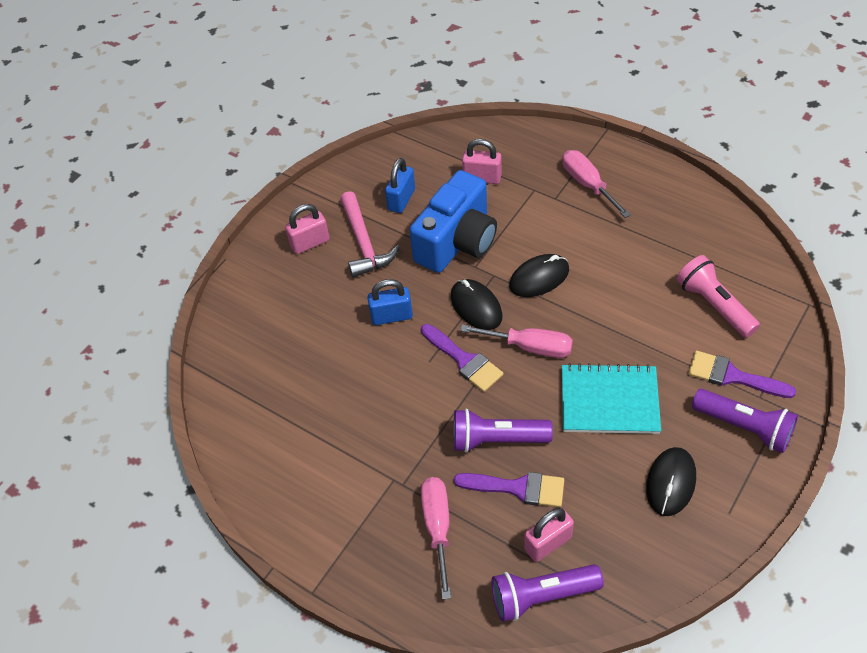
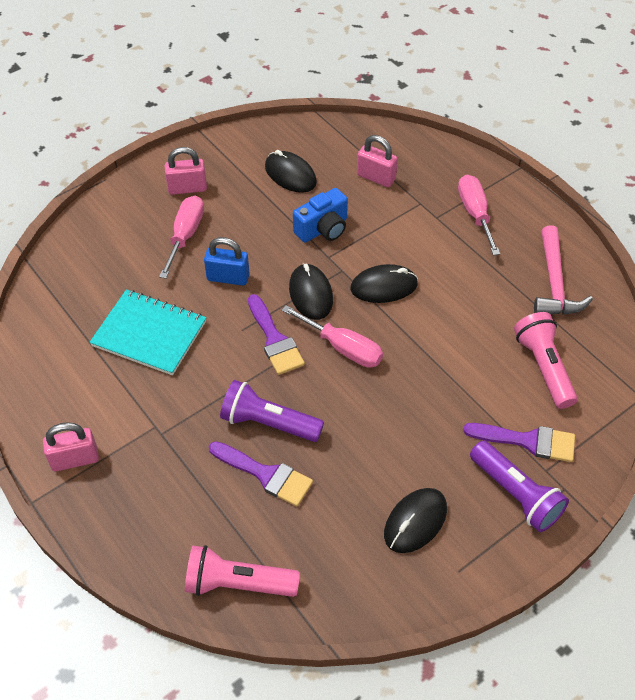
camera: 15 degrees right, 0 degrees up
pink hammer [340,191,400,278] -> pink hammer moved to [534,225,593,315]
blue padlock [385,158,415,213] -> black mouse [265,150,317,193]
blue camera [410,170,497,273] -> blue camera [293,188,348,242], size x0.59
pink screwdriver [421,477,451,600] -> pink screwdriver moved to [159,195,204,279]
purple flashlight [491,564,604,622] -> pink flashlight [185,545,300,597]
pink padlock [524,508,574,562] -> pink padlock moved to [43,422,99,471]
turquoise notebook [562,363,661,434] -> turquoise notebook moved to [89,289,206,375]
purple brush [688,351,796,398] -> purple brush turned 150 degrees clockwise [463,423,575,462]

